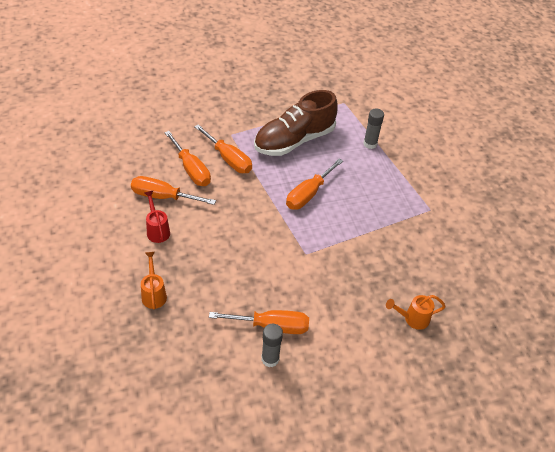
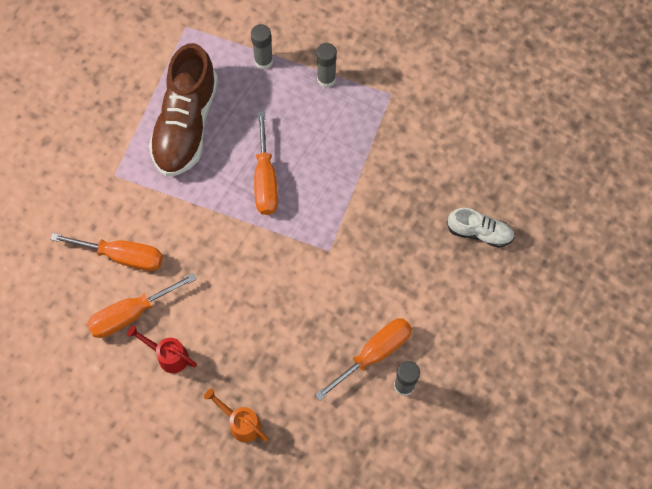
camera: 40 degrees left, 20 degrees up
orange screwdriver [194,124,252,173] -> none
orange watering can [386,295,446,330] -> white shoe [447,208,515,247]
none -> grey glue stick [316,43,337,88]

